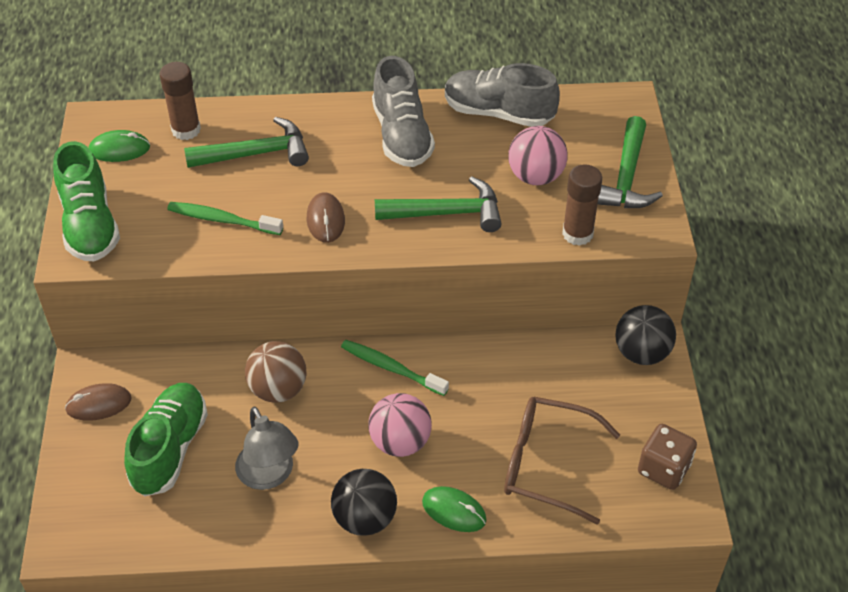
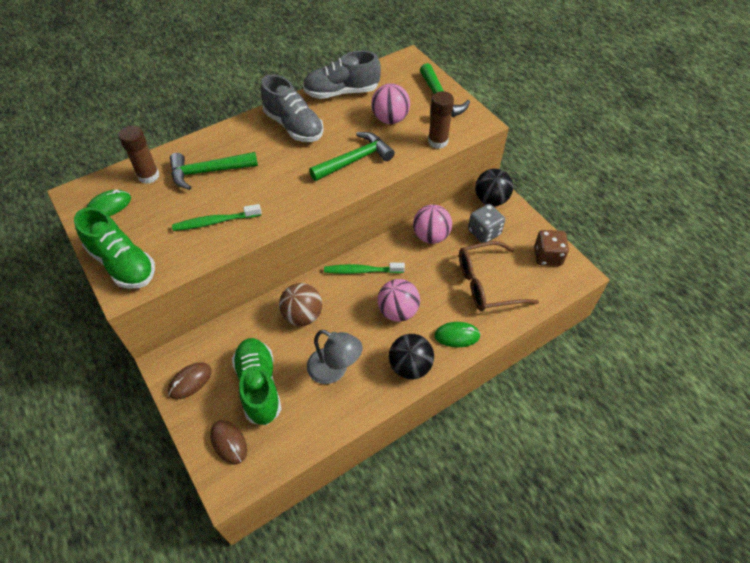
camera: 30 degrees left, 5 degrees up
green hammer [184,117,309,168] -> green hammer turned 150 degrees counterclockwise [170,152,258,190]
brown mouse [307,192,345,243] -> brown mouse moved to [210,420,247,464]
none -> pink ball [413,205,452,244]
none -> grey dice [468,204,505,243]

